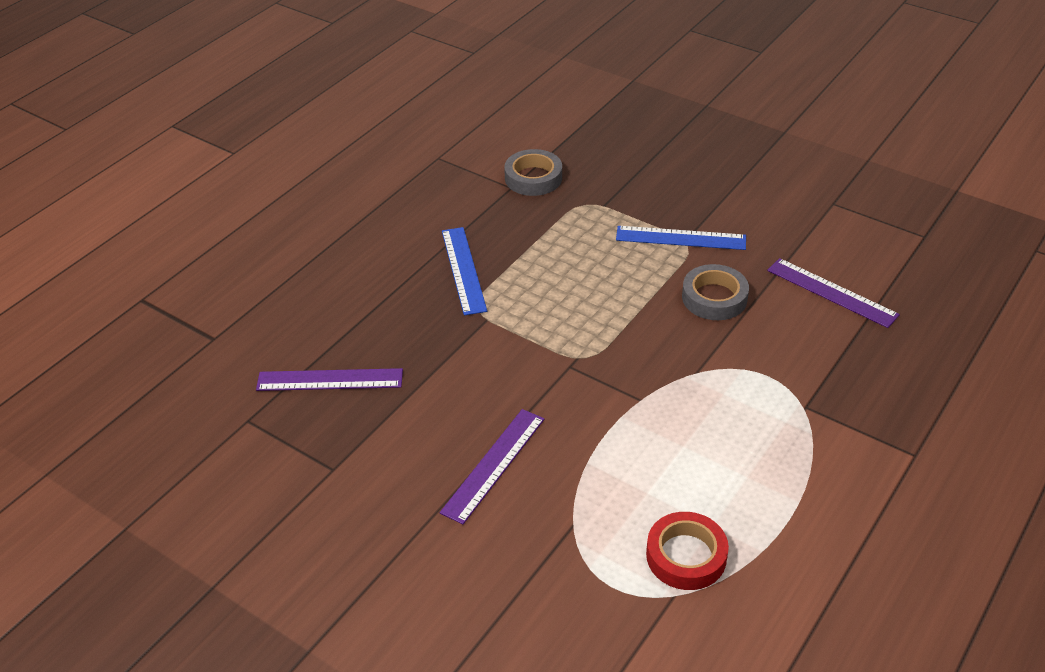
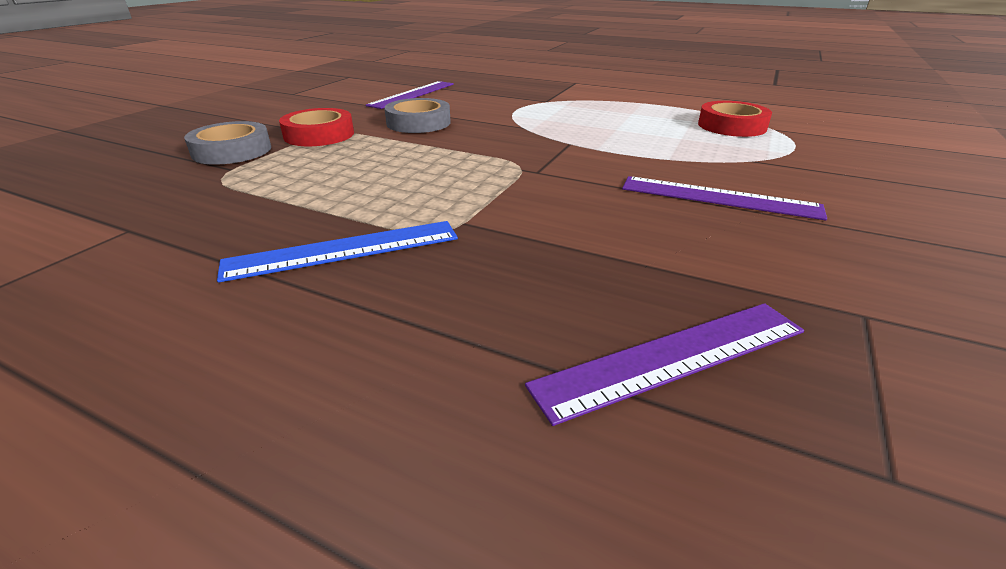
camera: 100 degrees left, 10 degrees down
purple ruler [256,368,403,391] -> purple ruler turned 75 degrees clockwise [525,303,804,426]
grey tape [504,149,562,196] -> grey tape moved to [184,121,271,165]
blue ruler [616,226,746,250] -> red tape [279,108,354,146]

